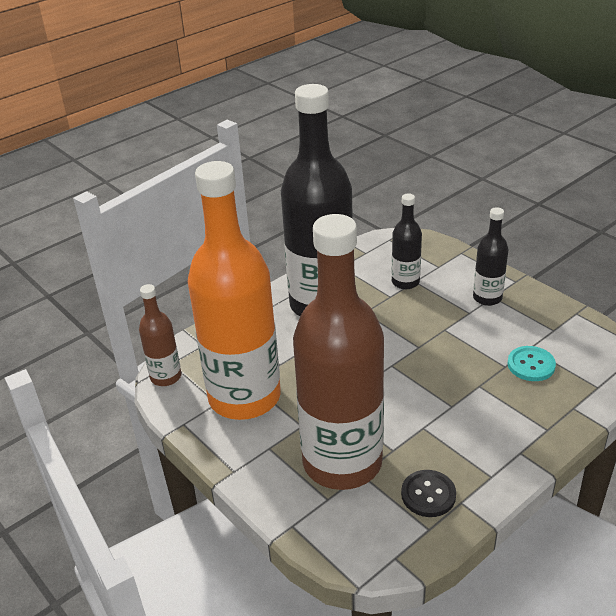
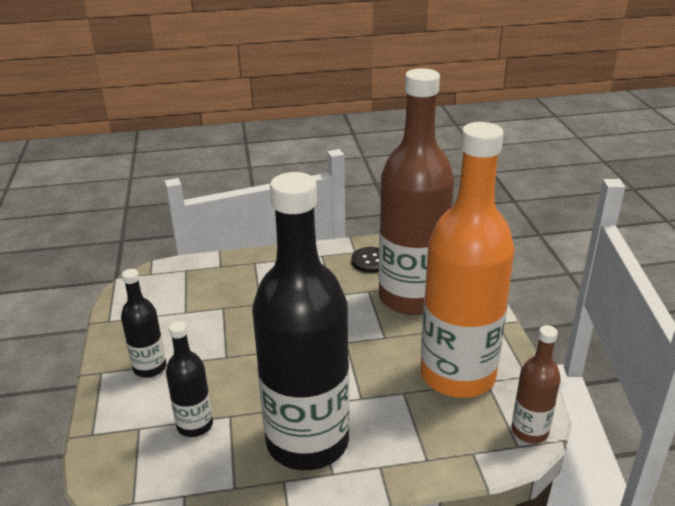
camera: 150 degrees left, 5 degrees down
turquoise button [507,346,556,381] -> none

